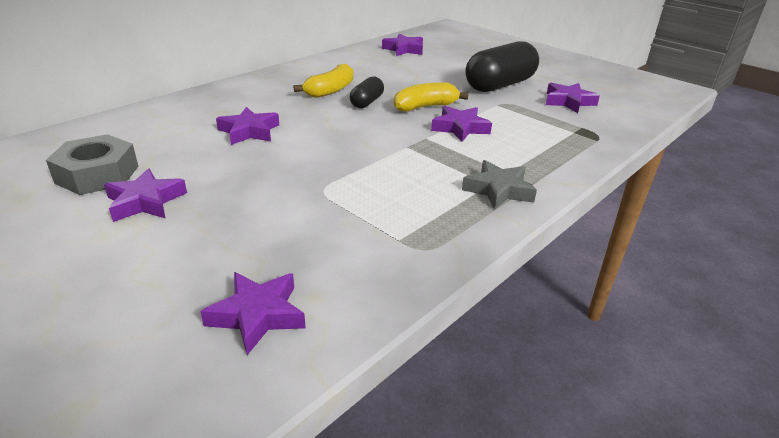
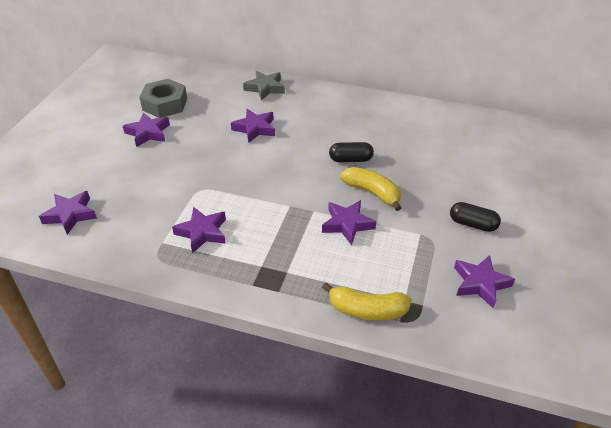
camera: 65 degrees right, 10 degrees up
yellow banana [294,64,354,98] -> yellow banana moved to [322,282,412,320]
purple star [382,34,423,56] -> purple star moved to [172,207,226,254]
grey star [462,160,537,210] -> grey star moved to [243,71,285,101]
black capsule [466,41,539,92] -> black capsule [450,202,501,232], size x0.51

